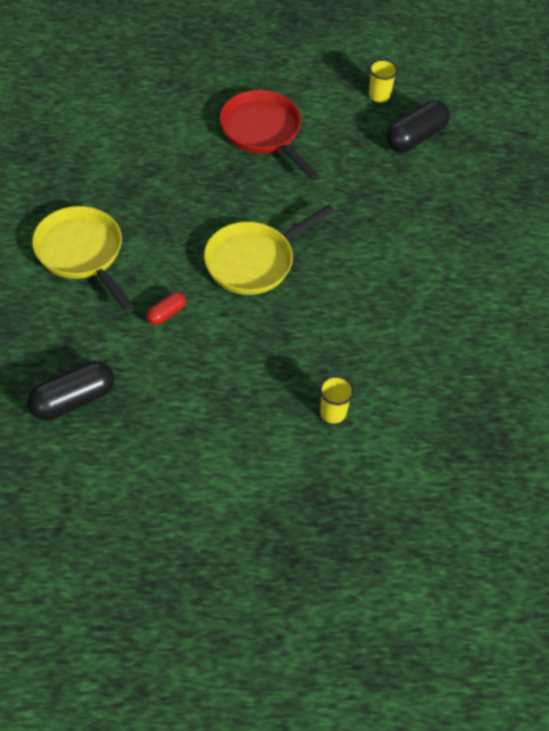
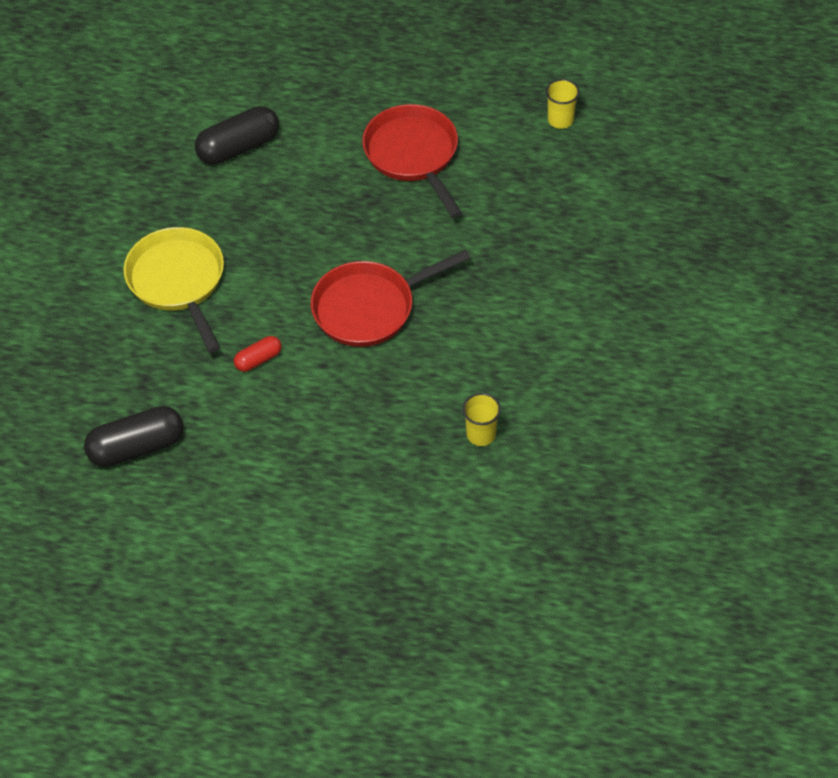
camera: 15 degrees right, 0 degrees up
yellow pan [204,205,335,295] -> red pan [311,249,471,347]
yellow cup [320,376,354,424] -> yellow cup moved to [462,393,501,446]
black capsule [386,100,450,152] -> black capsule moved to [195,106,279,165]

